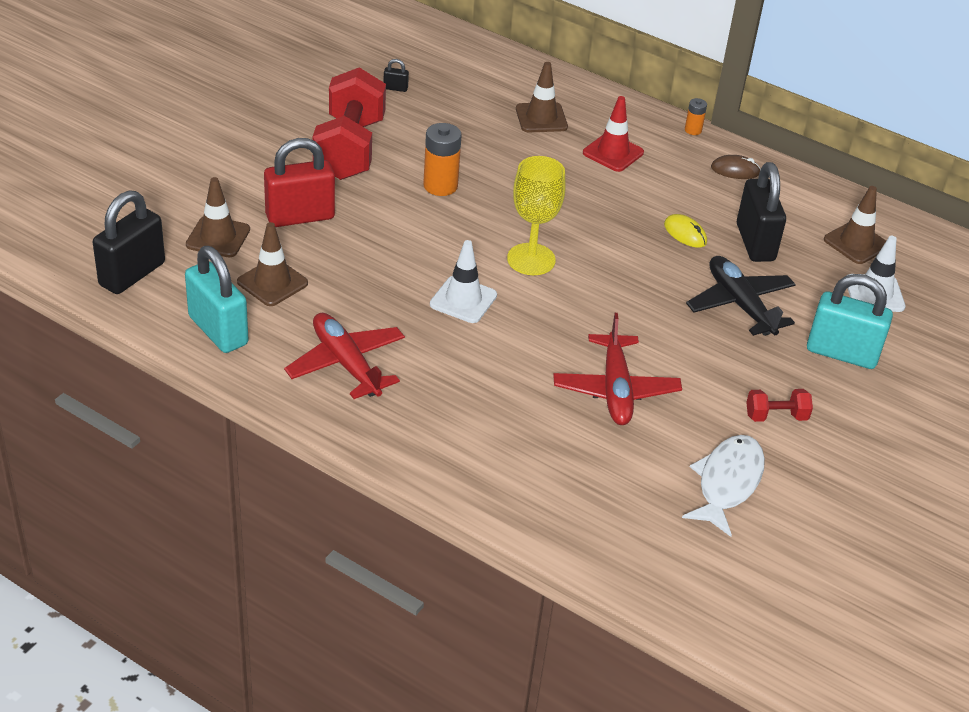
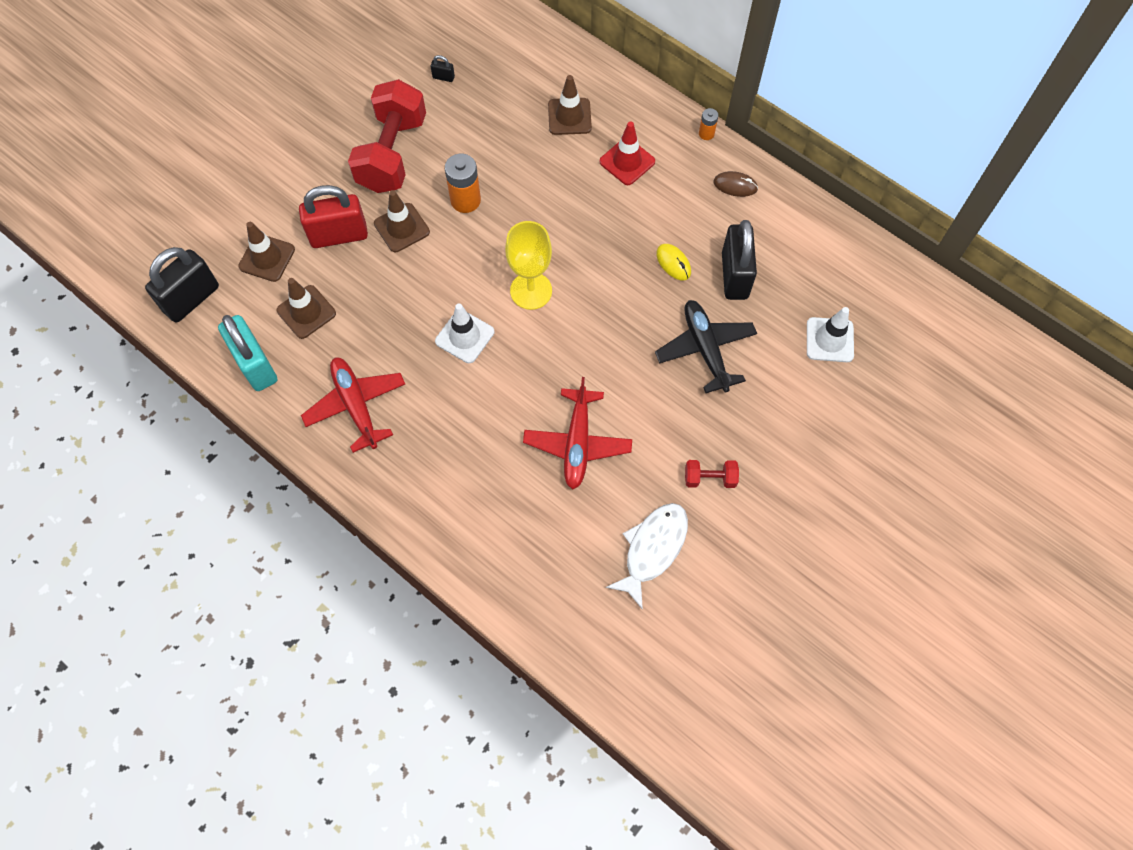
camera: 10 degrees right, 25 degrees up
turquoise padlock [807,274,893,369] -> none
brown traffic cone [824,186,886,264] -> brown traffic cone moved to [374,190,430,252]

